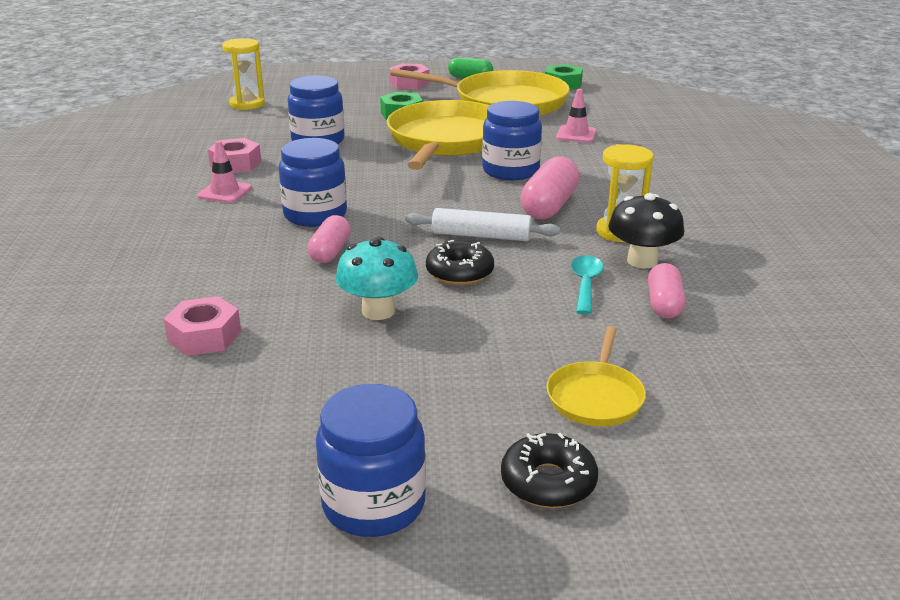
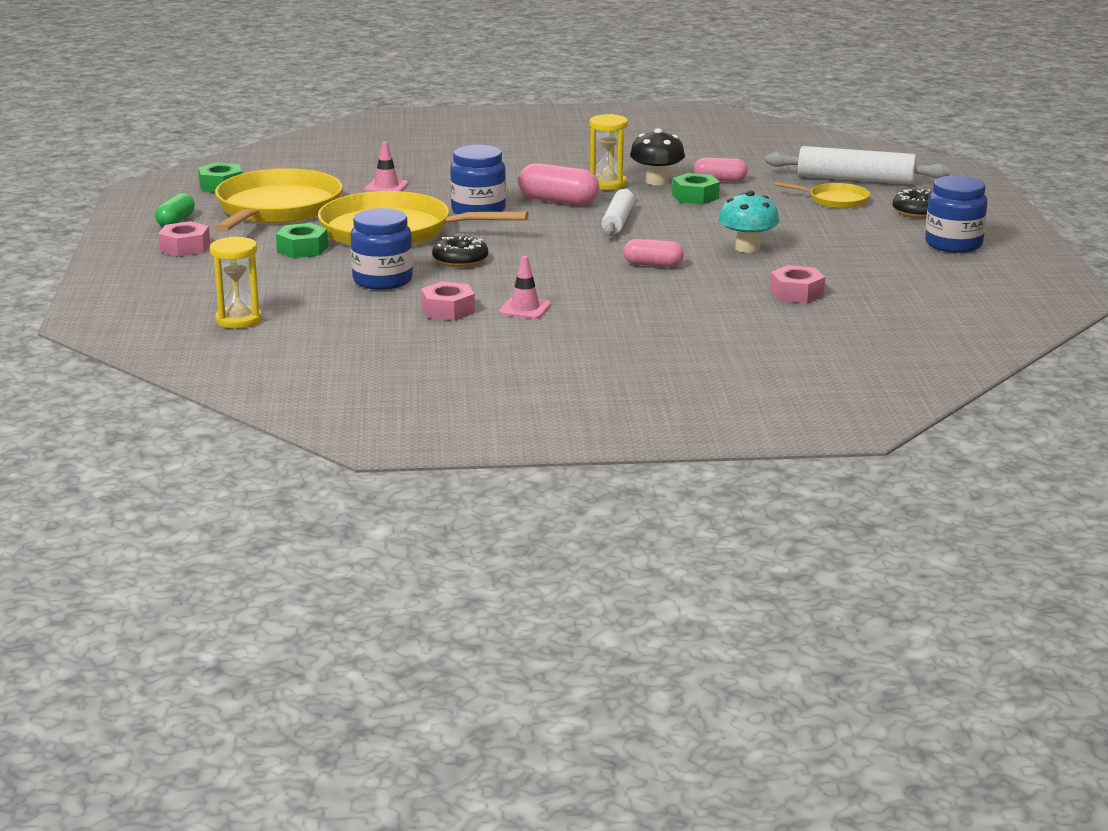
camera: 90 degrees left, 5 degrees down
blue jar [279,138,347,227] -> none
black donut [426,240,494,285] -> black donut moved to [432,236,488,267]
turquoise spoon [571,255,604,315] -> green nut [672,173,720,204]
none -> white rolling pin [765,146,950,185]

